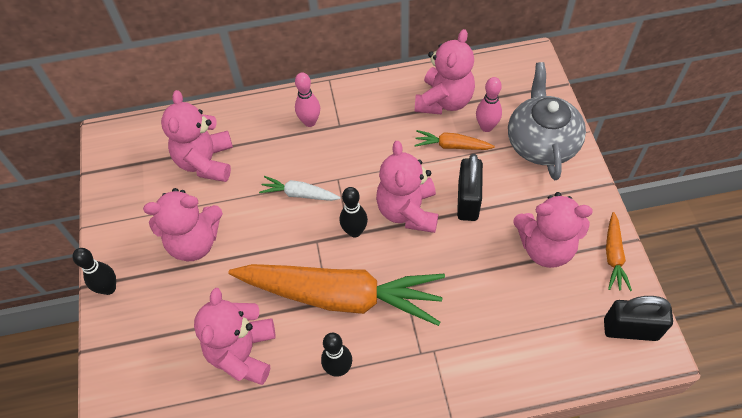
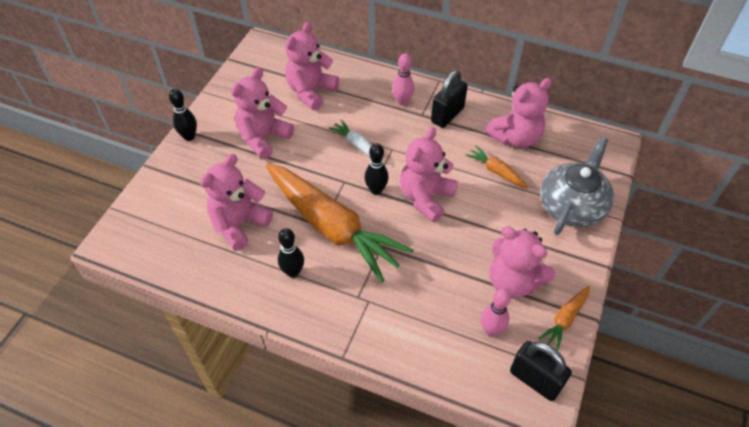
camera: 30 degrees right, 5 degrees down
pink teddy bear [143,188,223,261] -> pink teddy bear turned 105 degrees clockwise [231,67,294,159]
black padlock [457,154,483,221] -> black padlock moved to [431,70,468,128]
pink bowling pin [476,77,502,132] -> pink bowling pin moved to [481,289,511,336]

